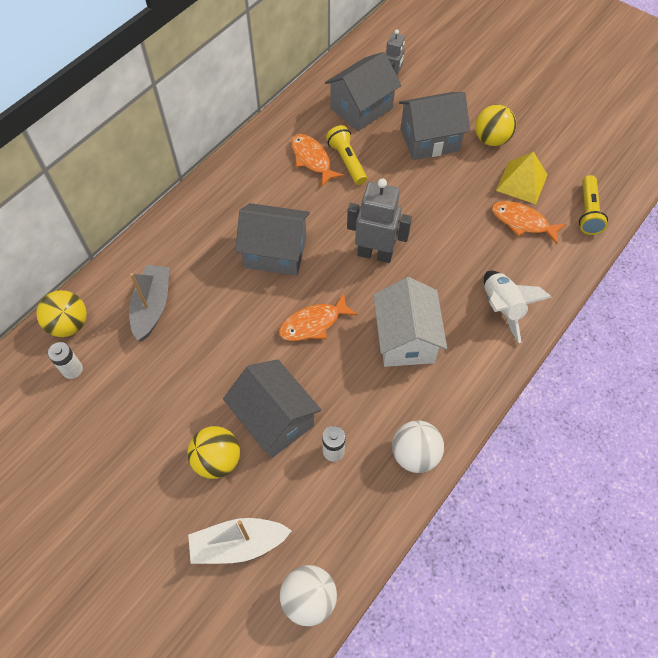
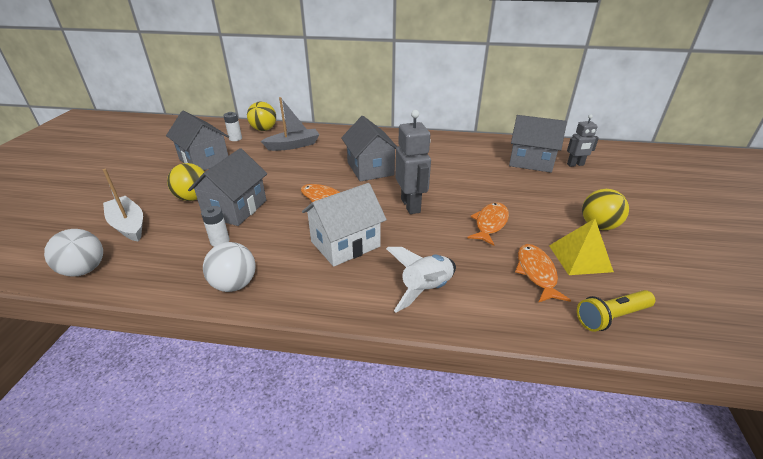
camera: 60 degrees right, 25 degrees down
orange fish [291,134,344,187] -> orange fish moved to [467,202,509,246]
yellow flashlight [326,125,367,185] -> none
grey house [399,92,470,160] -> grey house moved to [166,111,229,170]

